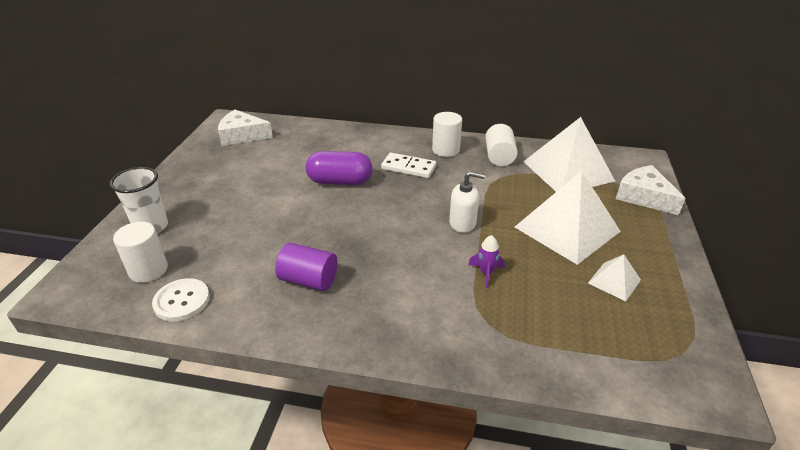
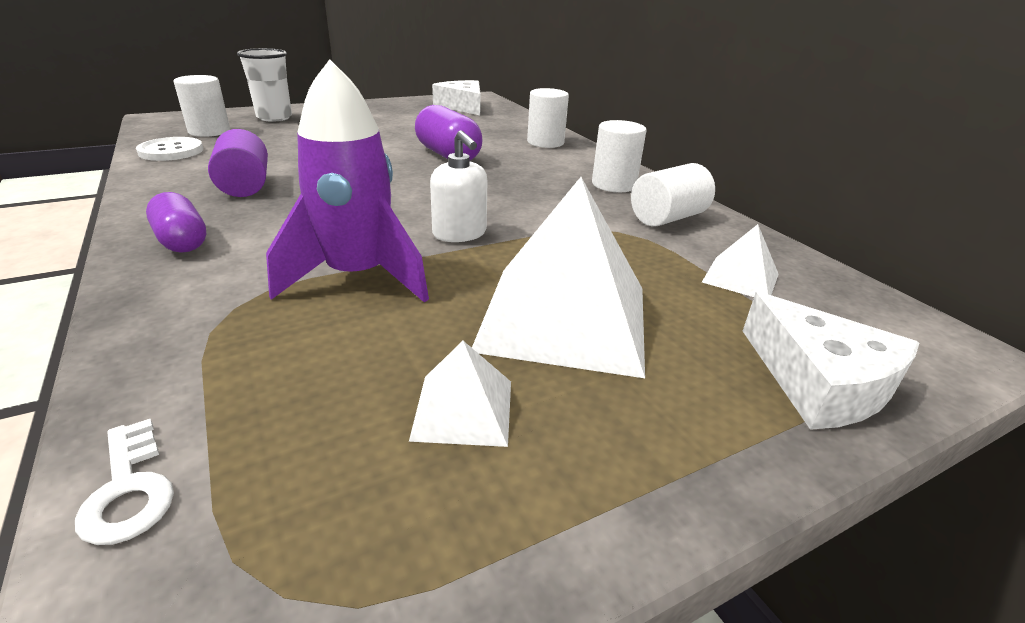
camera: 50 degrees right, 5 degrees down
white domino [381,153,436,178] -> none
purple rocket [468,235,505,288] -> purple rocket [266,59,429,303], size x2.31
white pyramid [523,117,615,192] -> white pyramid [702,224,779,297], size x0.47
white cheese [616,165,686,215] -> white cheese turned 135 degrees clockwise [743,292,919,430]
none -> white key [75,418,174,545]
none -> purple capsule [146,192,207,253]
none -> white cylinder [527,88,569,148]

